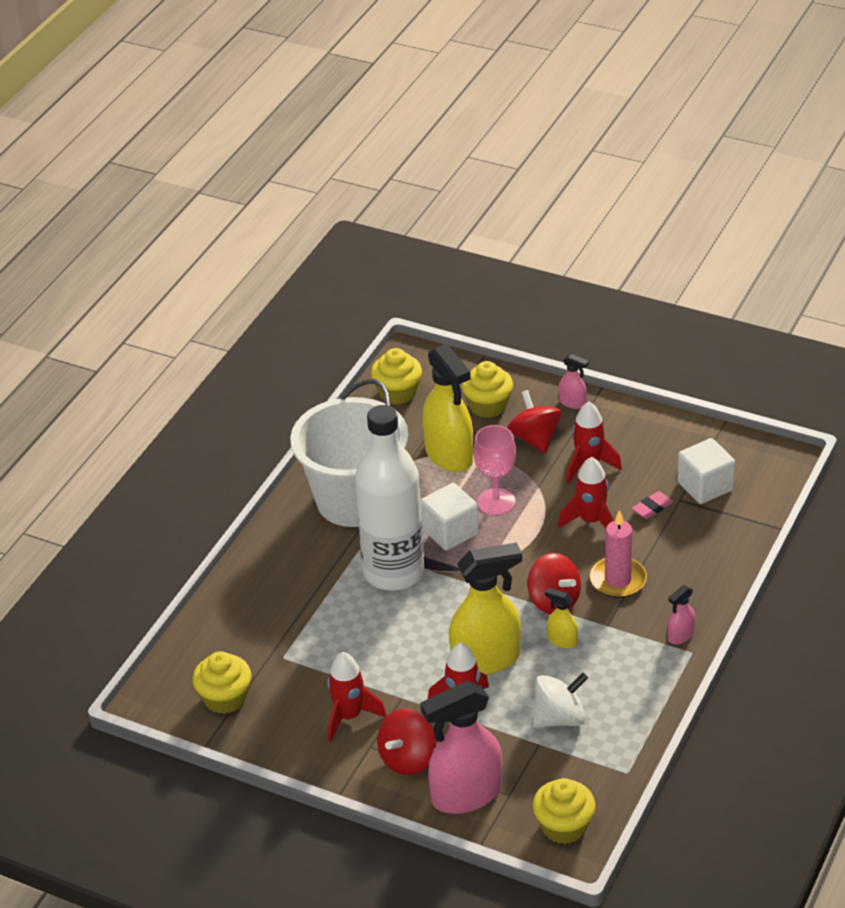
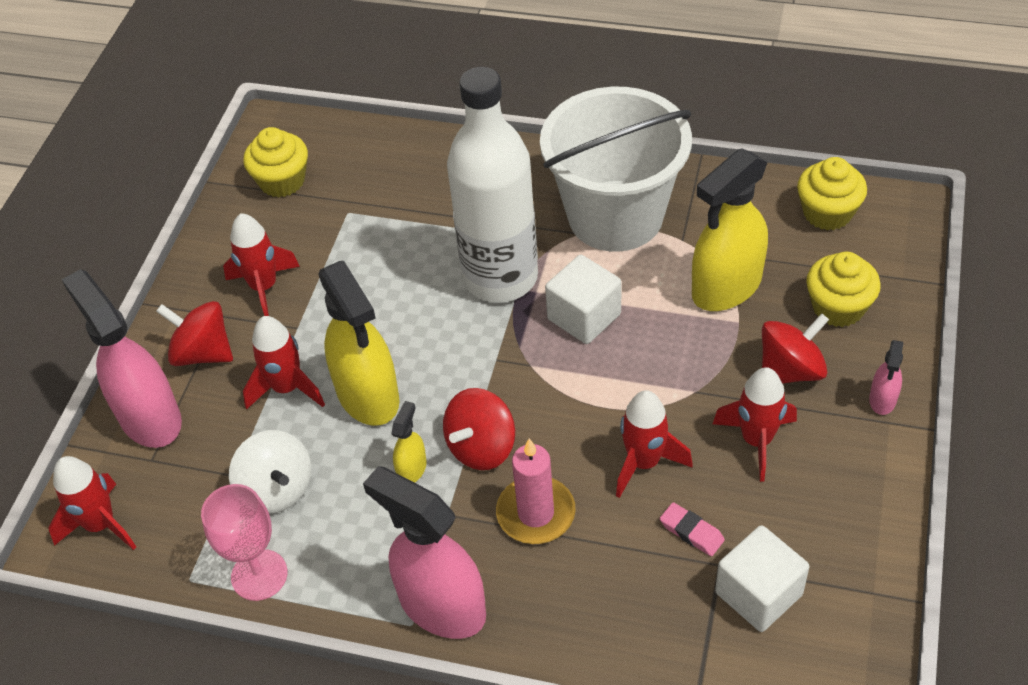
camera: 80 degrees right, 10 degrees up
pink goblet [473,425,516,515] -> pink goblet moved to [201,484,288,601]
yellow cupcake [533,778,596,844] -> red rocket [48,456,136,550]
pink spray bottle [667,585,695,644] -> pink spray bottle [363,466,486,639], size x2.19

